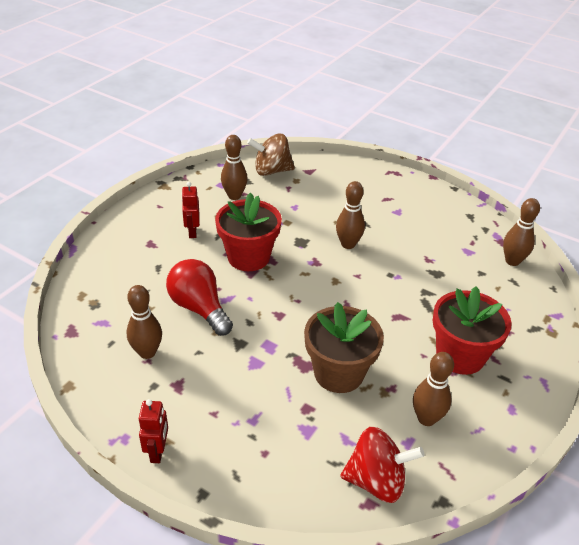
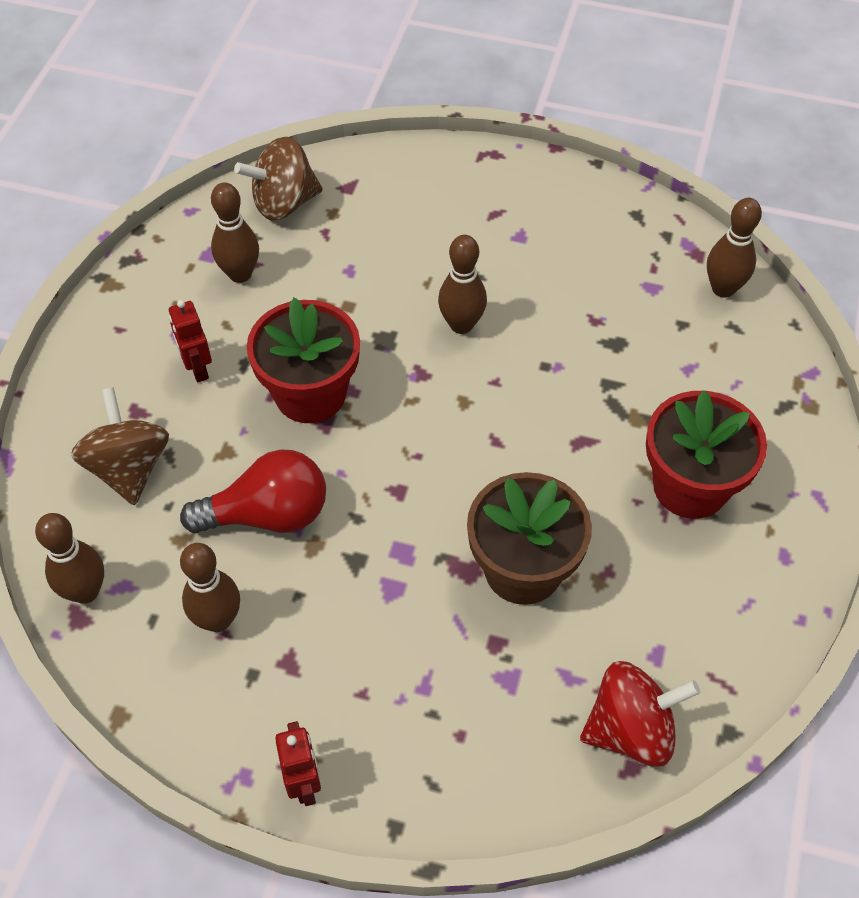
camera: 15 degrees left, 15 degrees up
red light bulb [166,259,233,336] -> red light bulb turned 135 degrees clockwise [180,450,326,533]
brown bowling pin [413,352,454,426] -> brown bowling pin moved to [35,513,104,604]
none -> brown spinning top [71,387,169,505]

